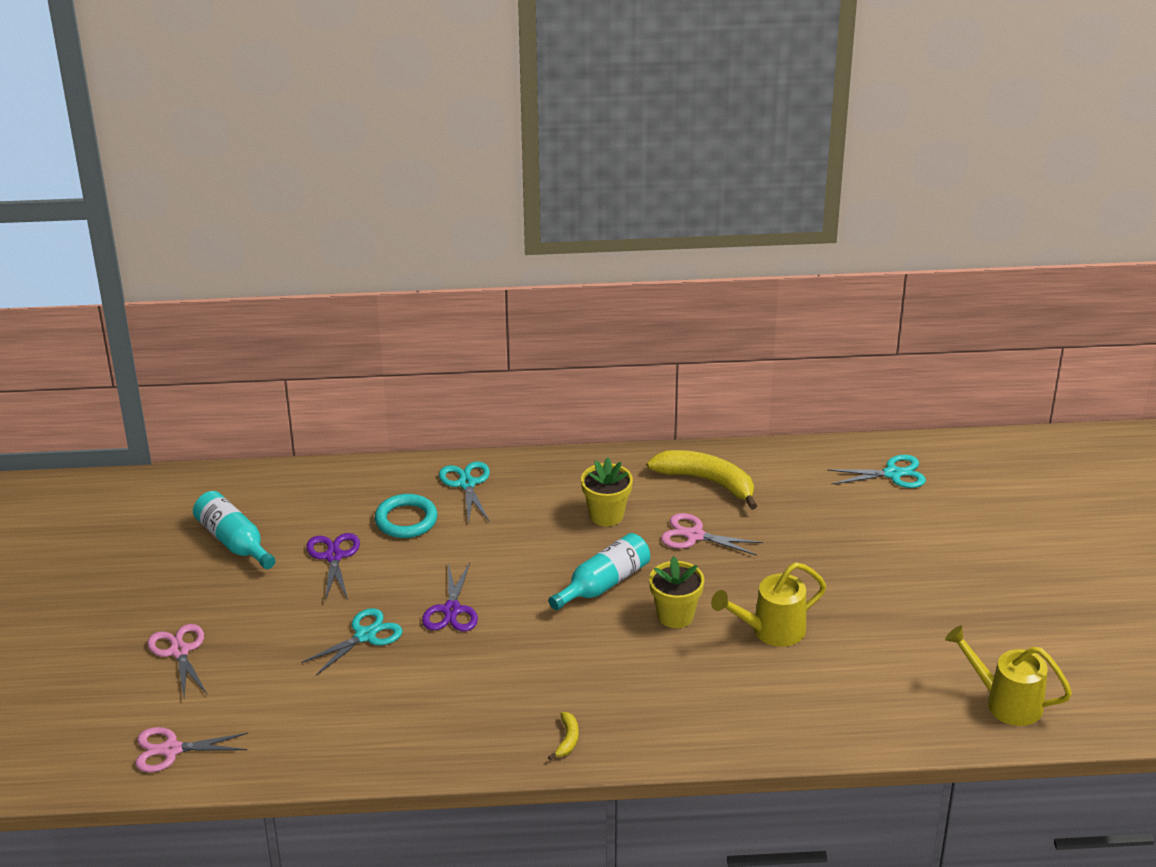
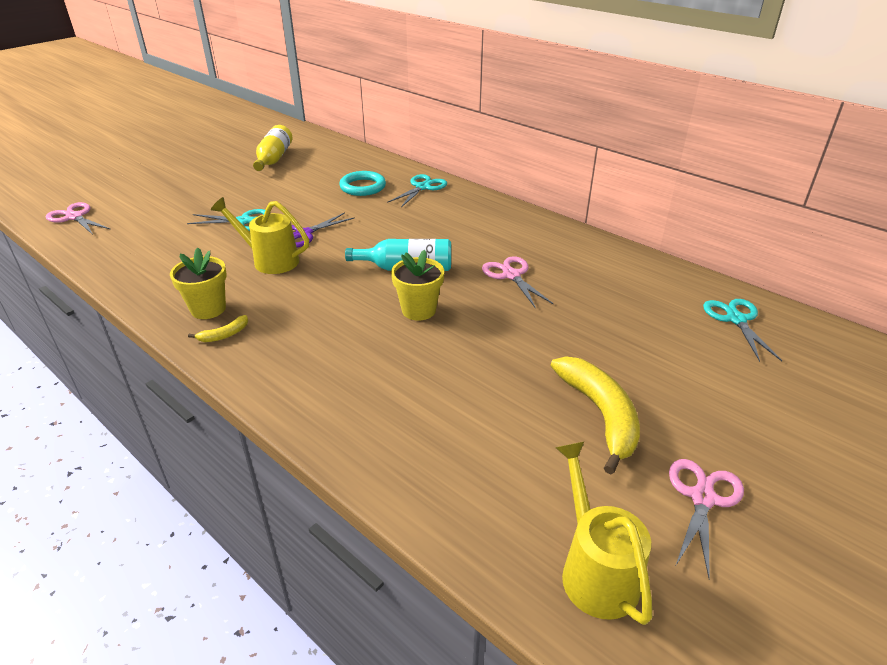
camera: 45 degrees right, 0 degrees up
pink scissors [147,624,208,697] -> pink scissors moved to [669,459,744,580]
turquoise bottle [193,491,276,569] -> yellow bottle [253,125,293,171]
purple scissors [307,533,360,601] -> none
yellow flower pot [581,457,633,526] -> yellow flower pot moved to [170,248,227,319]
yellow banana [647,450,757,510] -> yellow banana moved to [551,356,640,474]
yellow watering can [711,562,827,647] -> yellow watering can moved to [211,197,309,274]
turquoise scissors [827,455,926,488] -> turquoise scissors turned 135 degrees counterclockwise [703,299,782,362]

